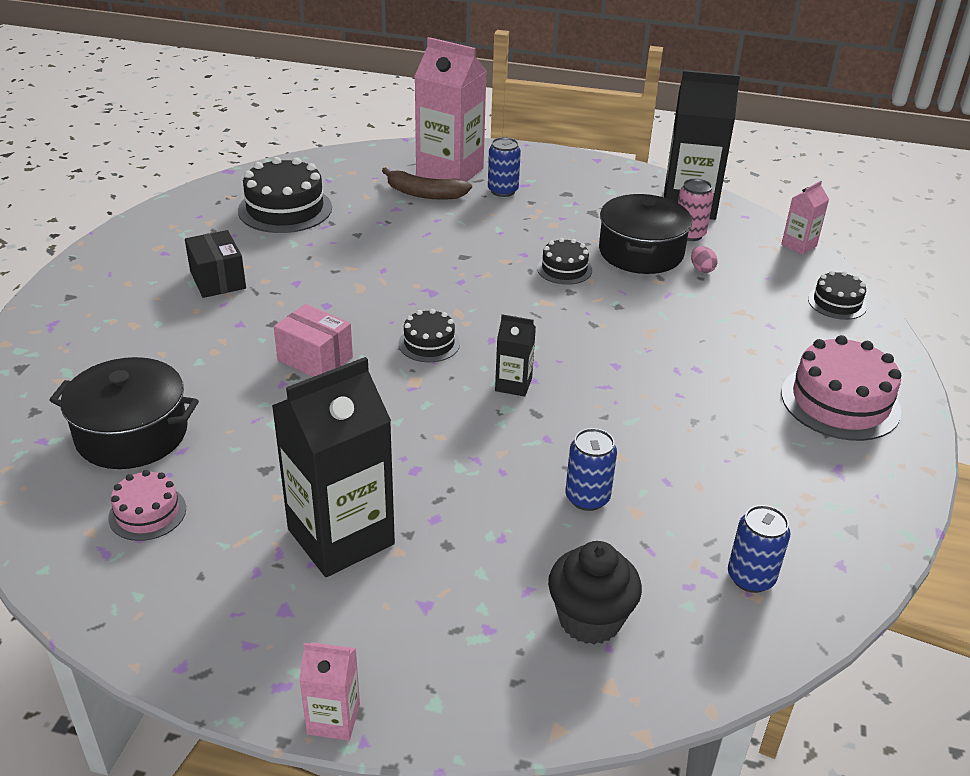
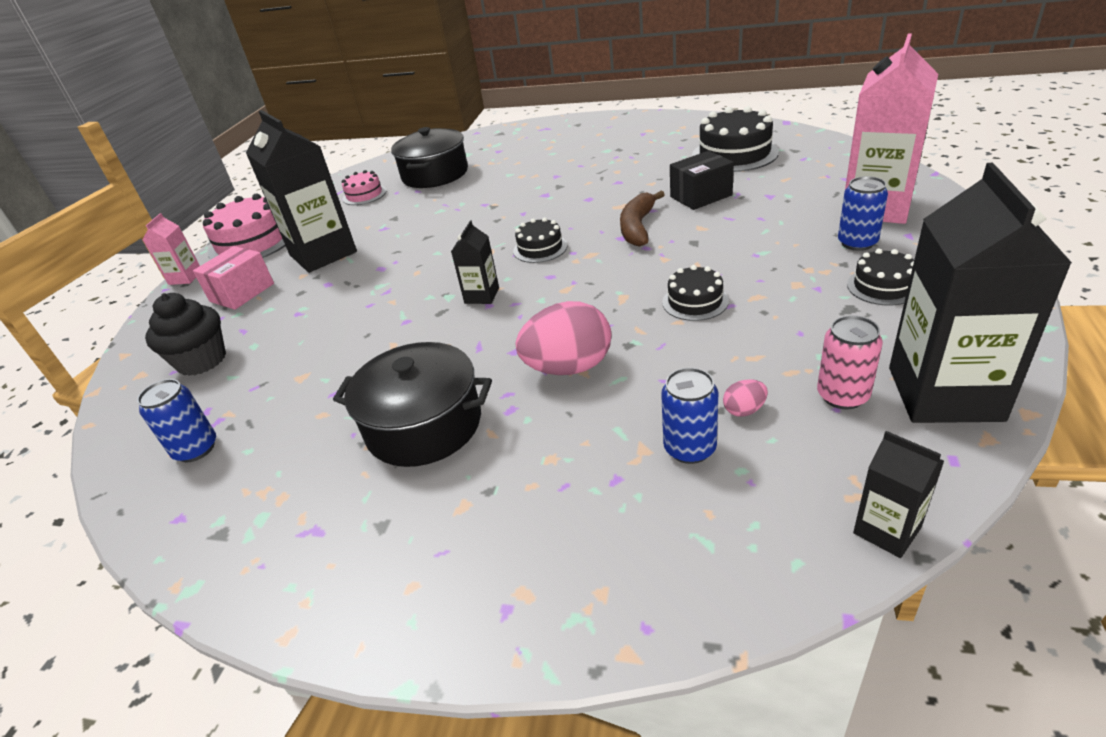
camera: 95 degrees right, 0 degrees up
black box [185,230,246,298] -> black box moved to [670,151,734,210]
pink box [274,304,353,377] -> pink box moved to [193,246,274,310]
brown banana [382,167,472,200] -> brown banana moved to [620,191,665,247]
blue can [565,428,617,511] -> blue can moved to [661,367,718,464]
black pot [599,194,692,274] -> black pot moved to [333,342,492,467]
pink carton [781,181,829,255] -> black carton [853,431,944,558]
pink cake [781,335,902,441] -> pink cake moved to [203,194,285,260]
black cake [808,271,867,320] -> black cake moved to [847,249,914,305]
none -> pink egg [516,301,611,375]

